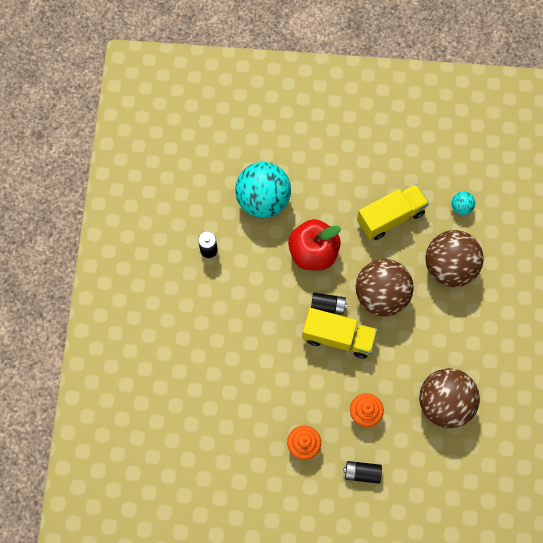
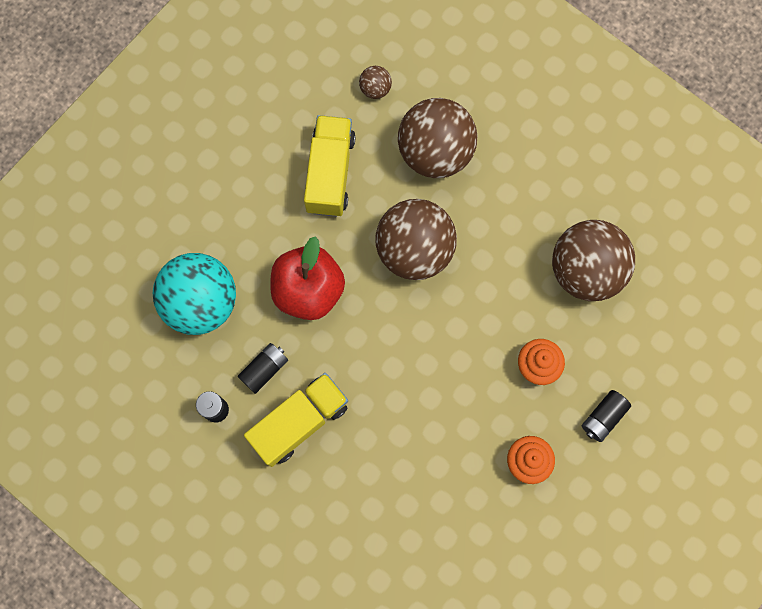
camera: 55 degrees left, 5 degrees up
yellow truck [302,308,377,359] -> yellow truck moved to [244,373,348,467]
black battery [311,293,347,315] -> black battery moved to [238,343,288,394]
turquoise ball [452,191,475,215] -> brown ball [359,66,392,99]

